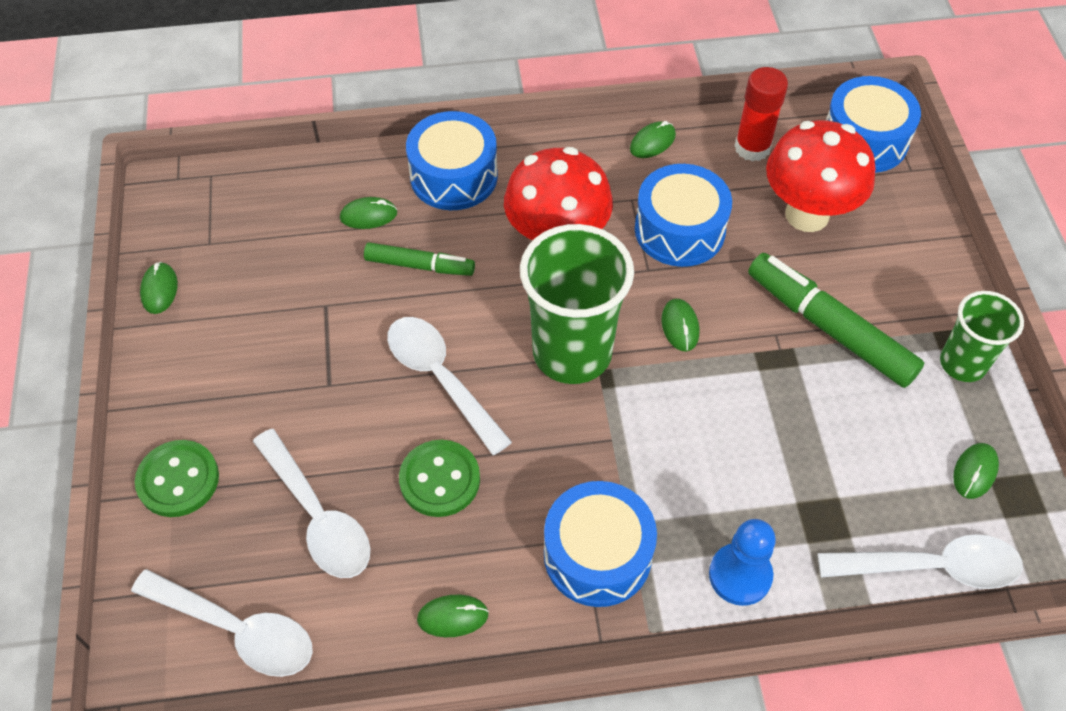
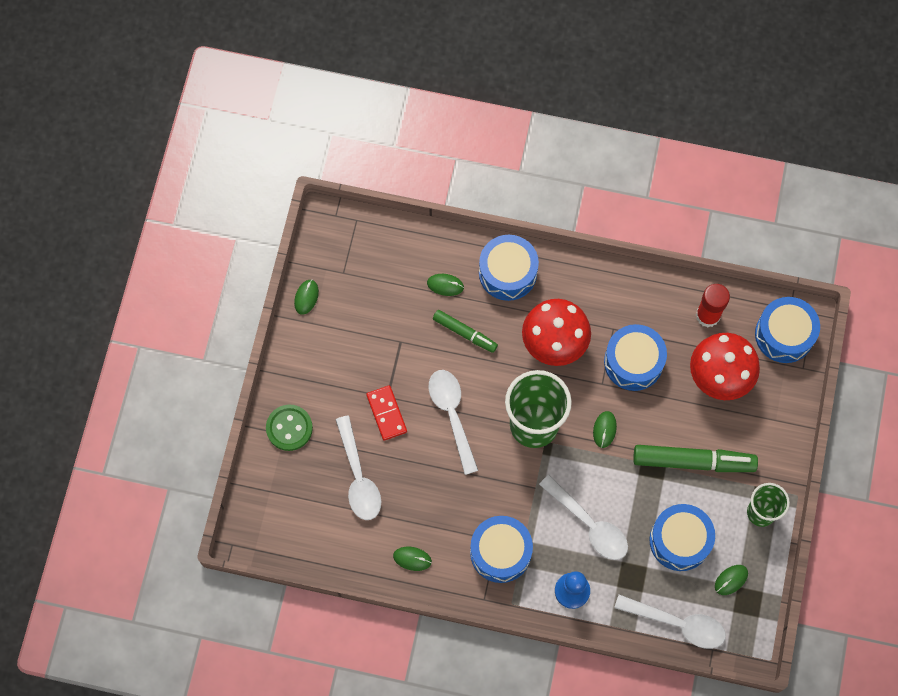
camera: 20 degrees right, 15 degrees up
white spoon [131,569,313,677] -> white spoon moved to [539,475,628,560]
green button [399,440,480,517] -> none
green mouse [630,121,676,158] -> none
green marker [748,253,924,388] -> green marker turned 120 degrees clockwise [633,445,758,472]
none -> red domino [366,385,407,441]
none -> blue drum [650,504,715,571]

